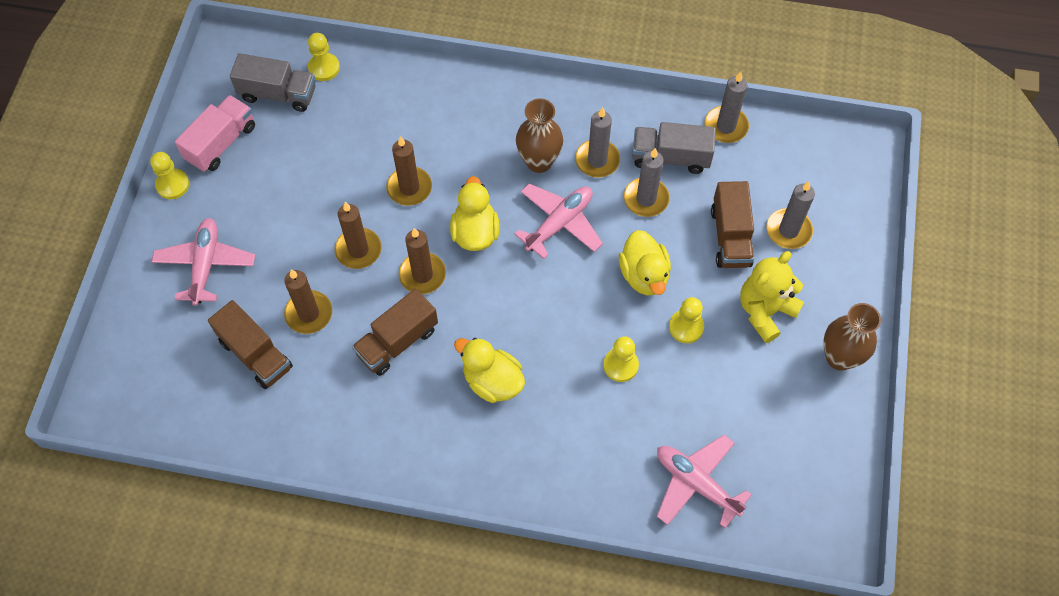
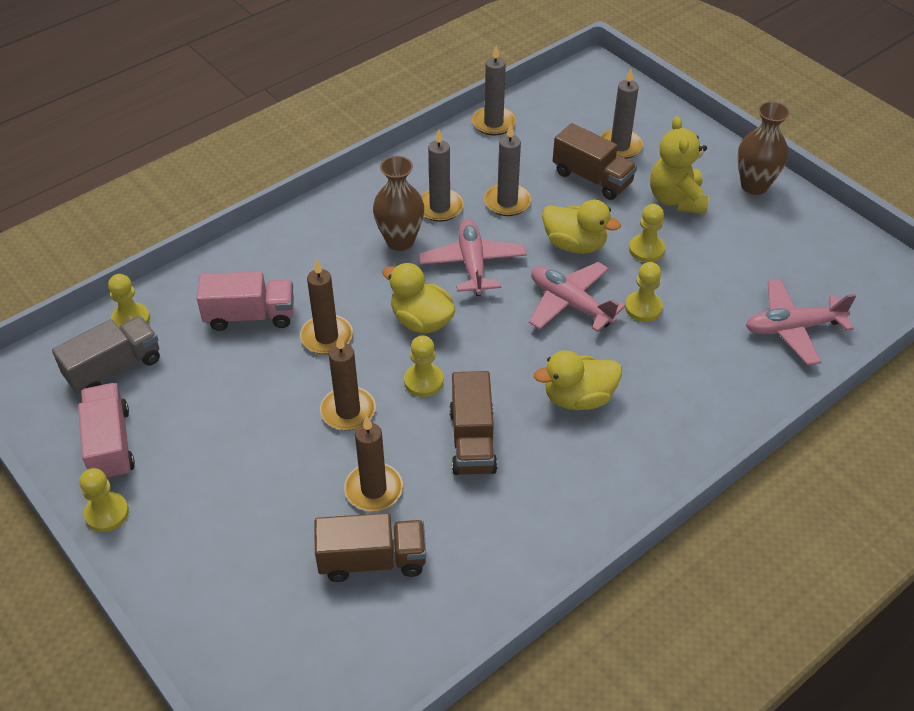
camera: 50 degrees left, 15 degrees down
pink plane [152,218,255,306] -> pink plane moved to [529,262,625,332]
brown candle [399,228,446,294] -> yellow pawn [404,335,443,397]
grey truck [632,122,716,174] -> none
none -> pink truck [197,271,294,331]

